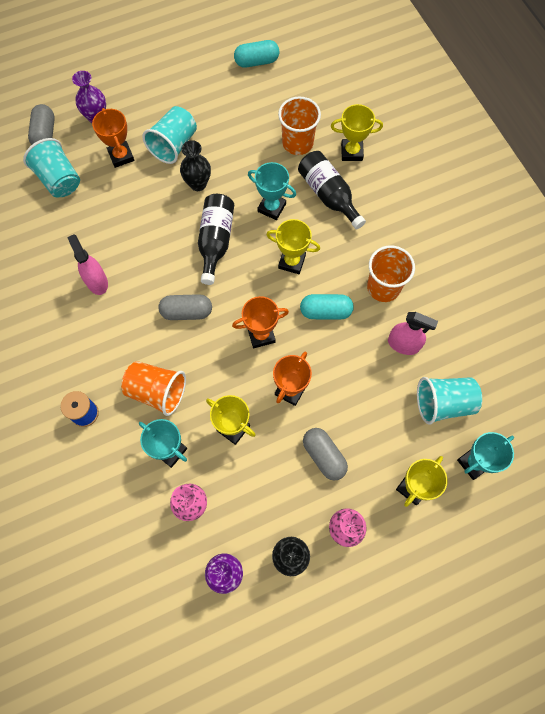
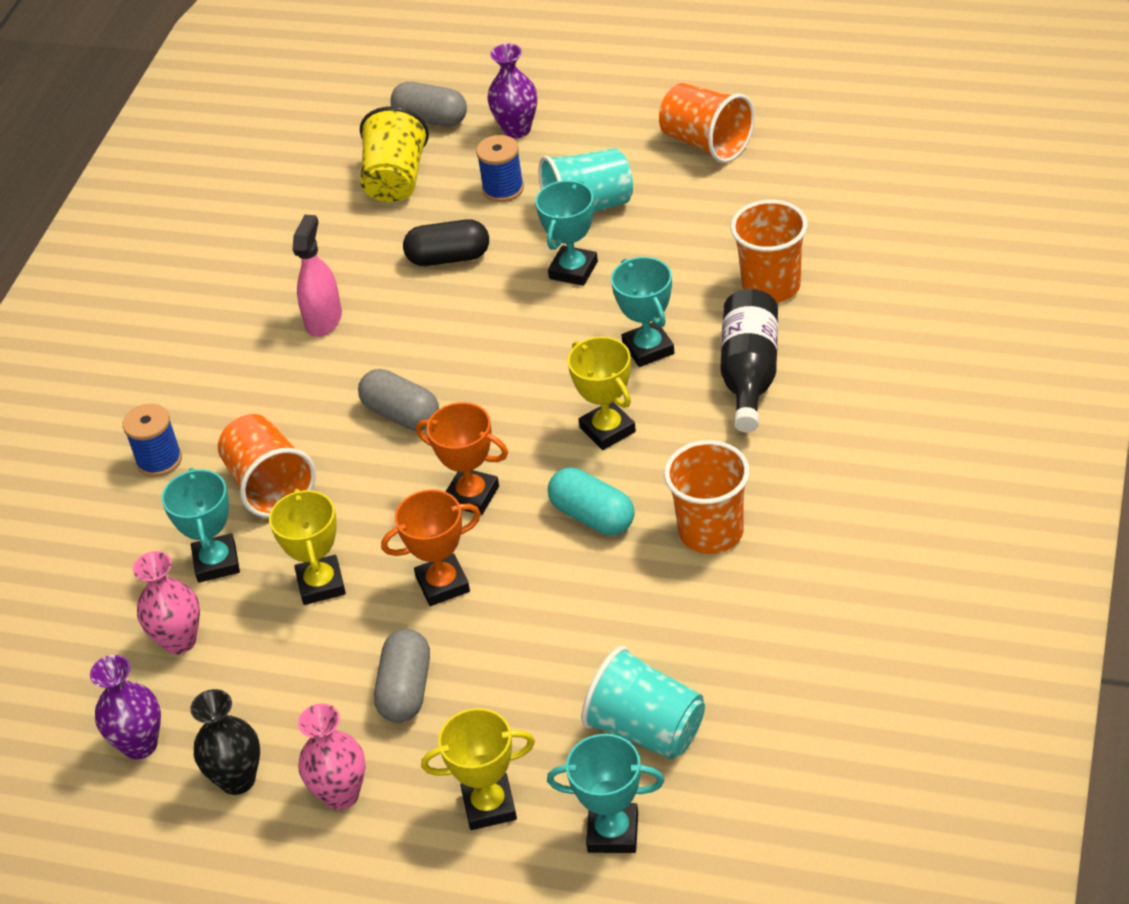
camera: 45 degrees right, 25 degrees down
turquoise cup [23,138,80,198] -> yellow cup [360,106,429,202]
grey capsule [28,104,55,145] -> grey capsule turned 75 degrees clockwise [391,82,467,127]
orange trophy [92,108,134,168] -> blue spool [476,135,524,202]
black vase [180,140,211,191] -> turquoise trophy [535,180,598,286]
black bottle [198,194,234,285] -> none
turquoise capsule [234,40,279,68] -> none
yellow trophy [331,104,383,161] -> none
pink spray bottle [388,312,438,355] -> none
none -> black capsule [403,219,489,266]
none -> orange cup [659,83,755,163]

